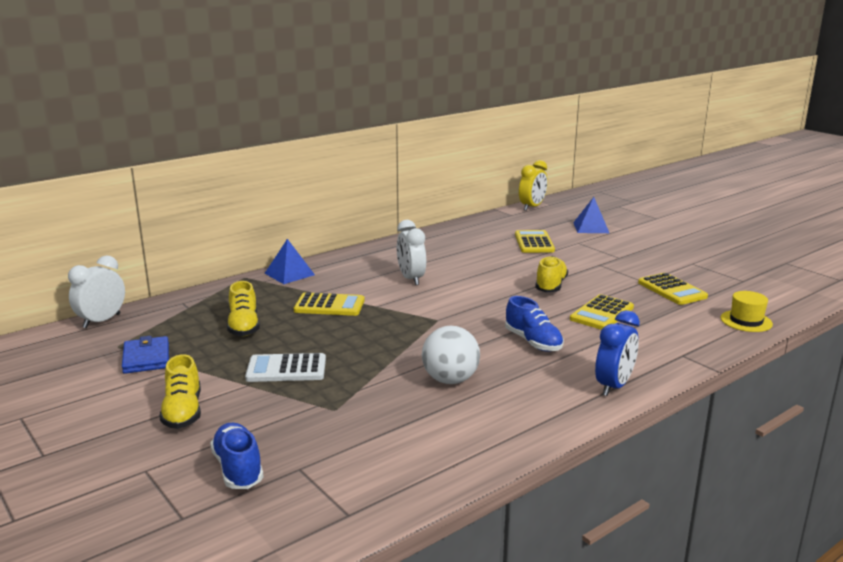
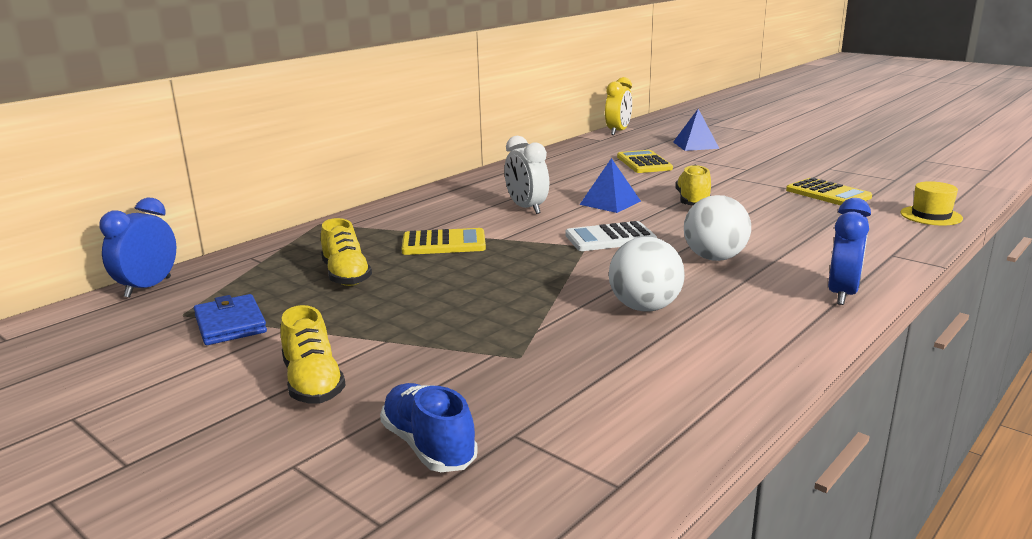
camera: 10 degrees left, 0 degrees up
white clock [68,255,125,328] -> blue clock [99,198,176,298]
white calculator [245,353,326,382] -> white calculator moved to [565,221,657,251]
blue pyramid [265,239,315,284] -> blue pyramid moved to [579,158,641,213]
blue shoe [505,296,564,352] -> white ball [684,195,751,261]
yellow calculator [570,294,634,330] -> none

